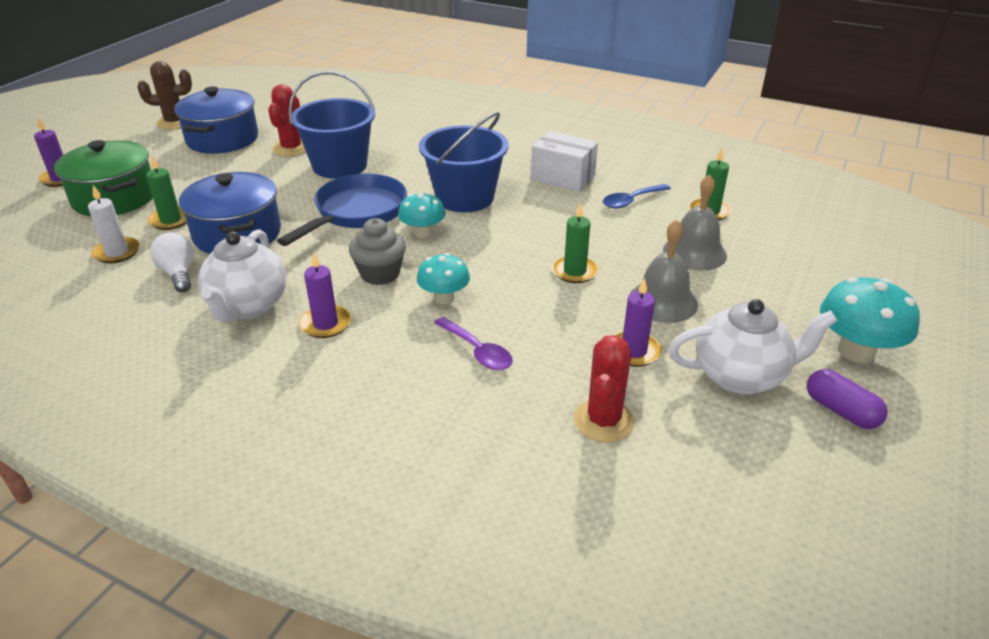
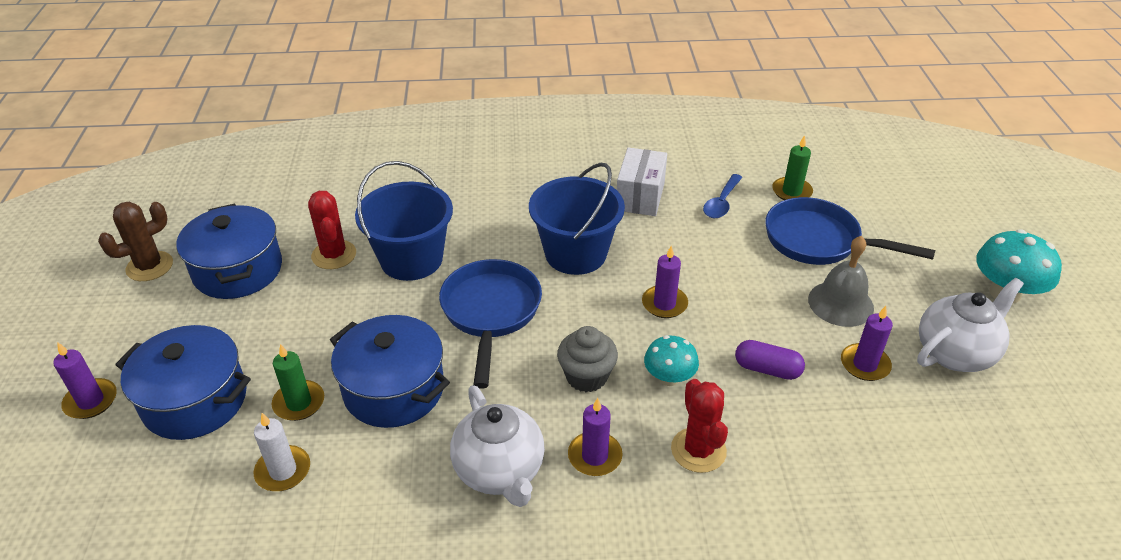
camera: 30 degrees left, 5 degrees up
green pot [54,140,153,216] -> blue pot [115,325,251,440]
white light bulb [150,232,194,292] -> none
turquoise mushroom [398,193,446,238] -> none
purple spoon [434,317,513,370] -> none
white box [531,131,598,192] -> white box turned 75 degrees counterclockwise [617,147,667,216]
green candle [552,203,599,283] -> none
red cactus [574,335,635,443] -> red cactus moved to [671,379,728,473]
grey bell [663,174,727,271] -> blue pan [765,197,935,265]
purple capsule [807,369,888,429] -> purple capsule moved to [735,340,805,380]
none -> purple candle [642,246,688,318]

